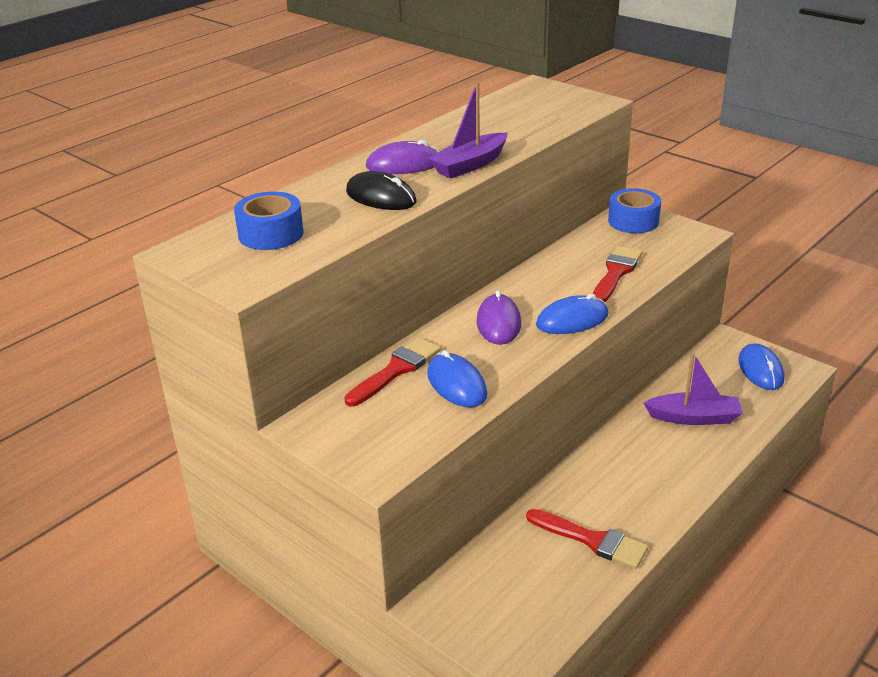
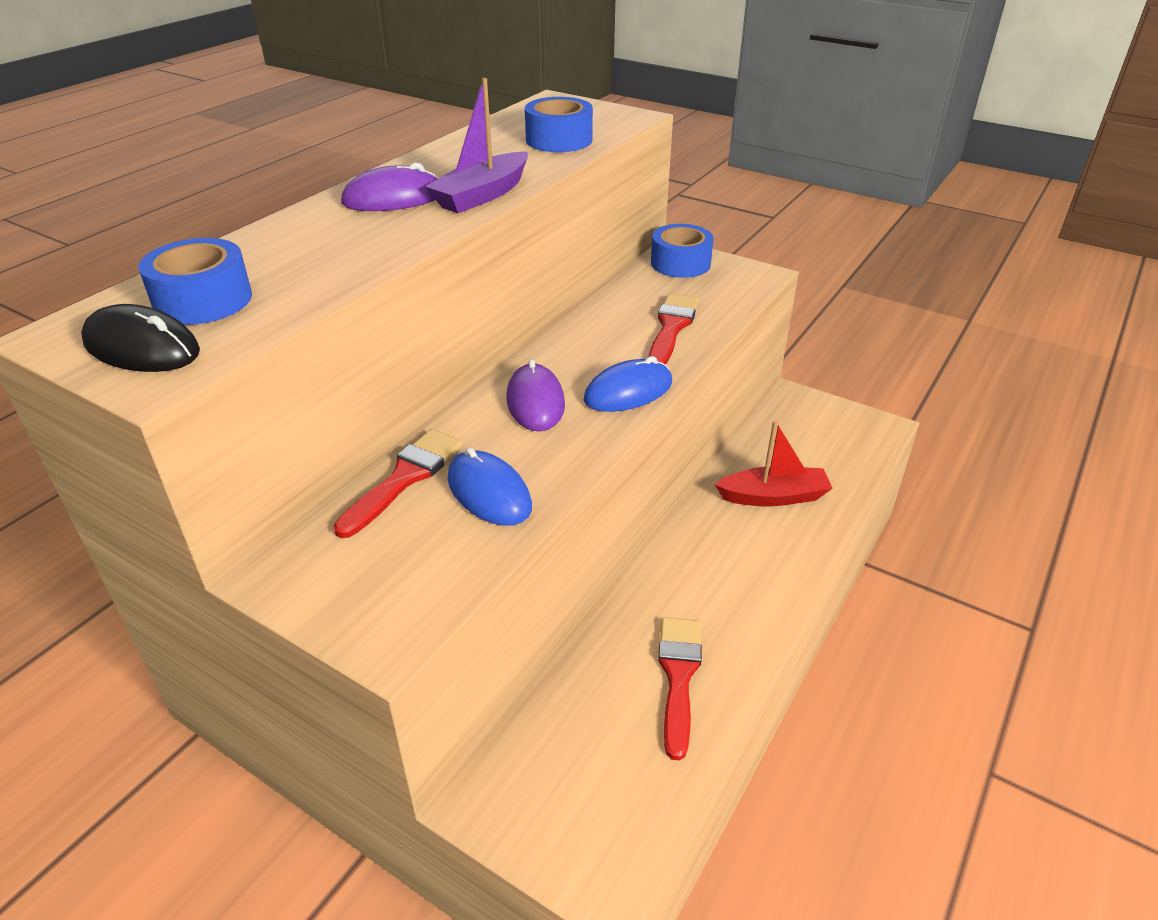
camera: 10 degrees left, 5 degrees up
black mouse [346,171,416,210] -> black mouse moved to [81,304,200,372]
red brush [526,509,648,569] -> red brush turned 105 degrees counterclockwise [658,617,702,760]
purple boat [644,352,743,425] -> red boat [714,421,833,506]
blue mouse [738,344,784,390] -> none
none -> blue tape [525,97,593,152]

